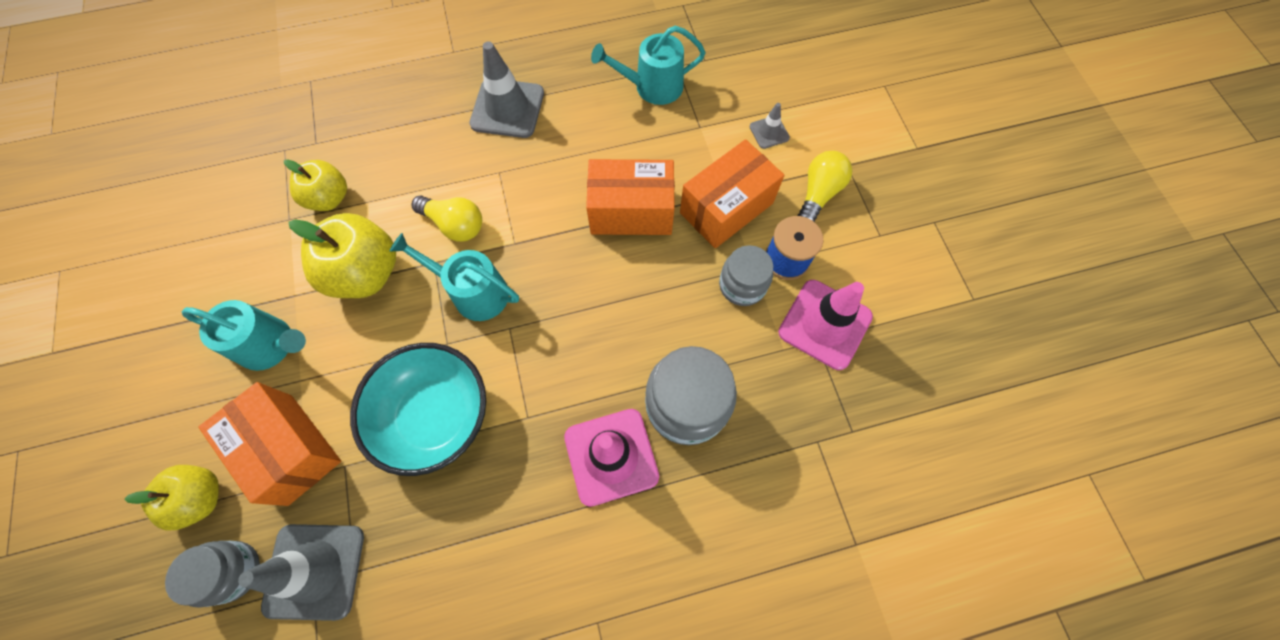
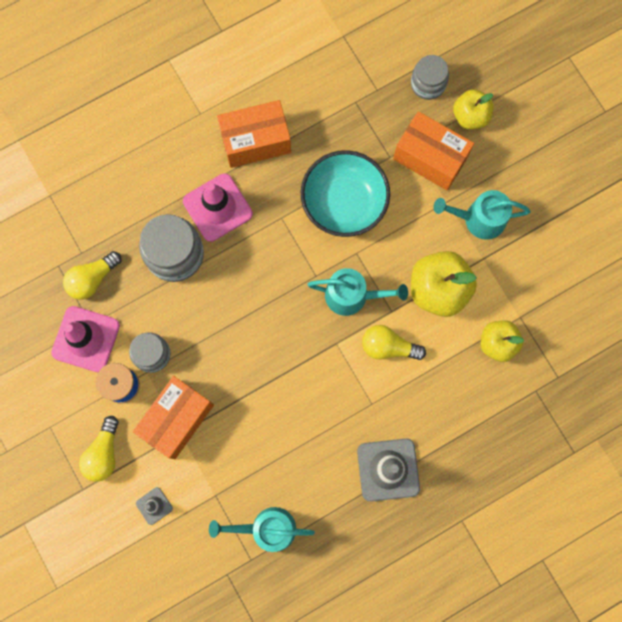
camera: 165 degrees right, 10 degrees up
grey traffic cone [238,524,364,621] -> none
orange box [586,159,675,235] -> orange box moved to [217,100,291,168]
turquoise watering can [591,26,706,105] -> turquoise watering can turned 150 degrees counterclockwise [209,507,315,552]
none -> yellow light bulb [63,251,121,300]

